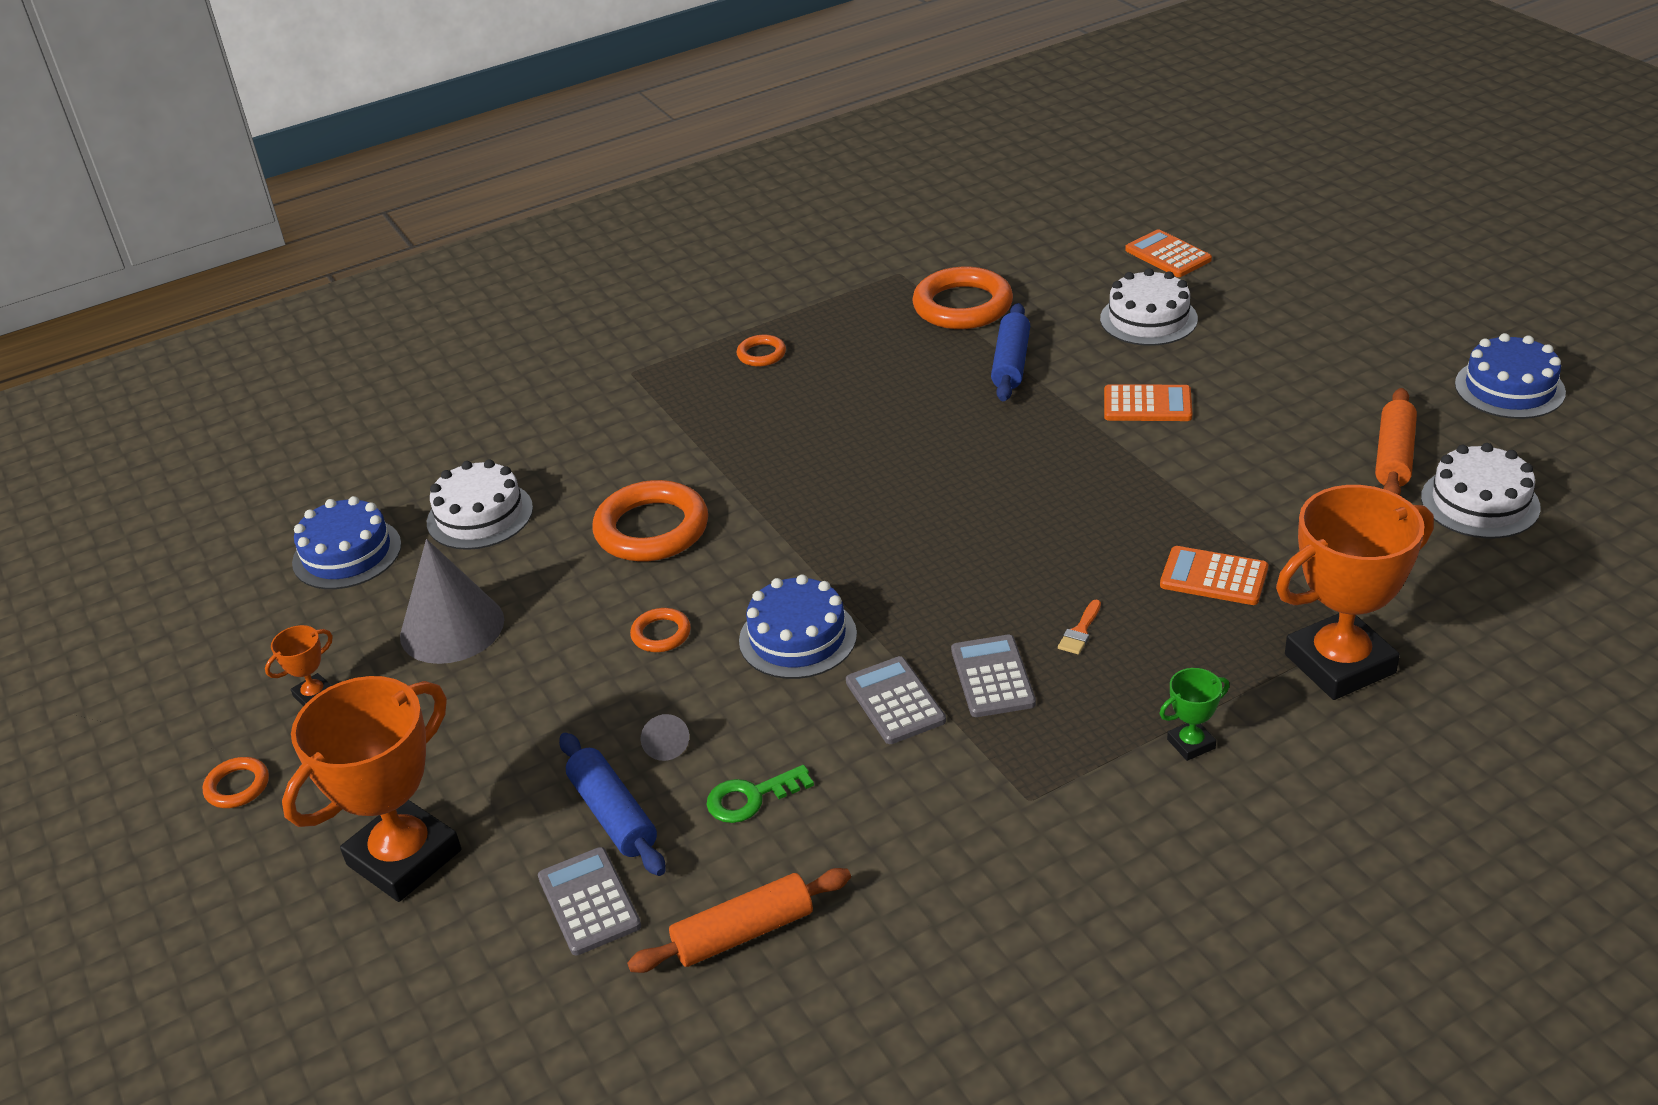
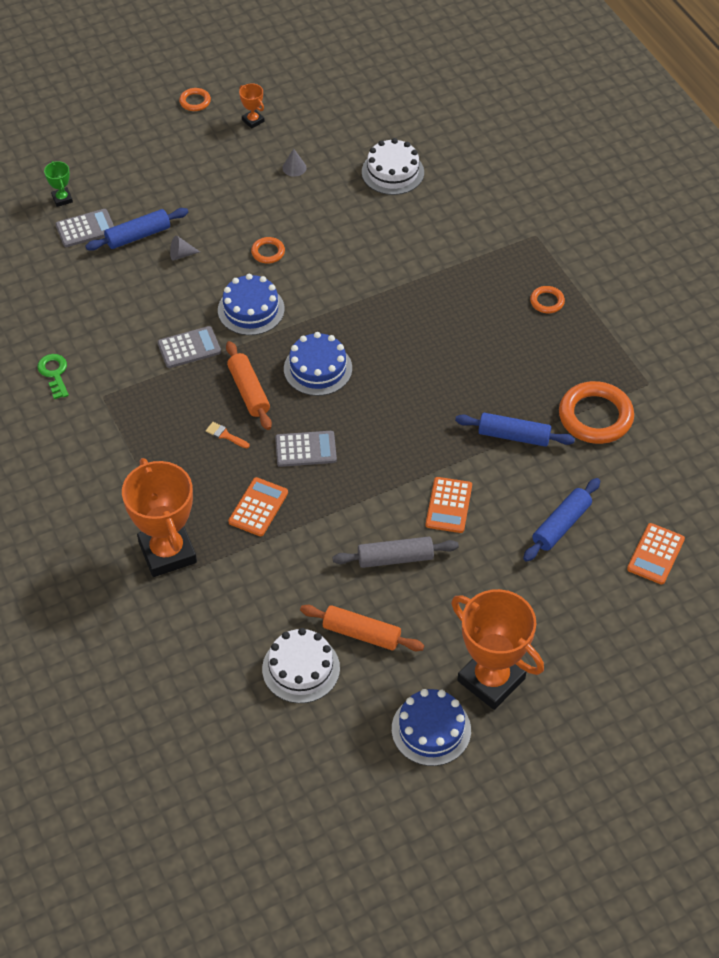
camera: 90 degrees right, 15 degrees up
orange trophy [282,676,461,902] -> orange trophy moved to [451,589,544,710]
blue cake [292,496,401,589] -> blue cake moved to [284,332,352,396]
grey cone [400,539,504,664] -> grey cone [282,148,307,177], size x0.42
orange ring [592,480,708,562] -> none
orange rolling pin [627,868,851,973] -> orange rolling pin moved to [226,341,272,430]
green key [707,765,814,823] -> green key moved to [37,354,69,399]
grey calculator [951,635,1036,717] -> grey calculator moved to [275,431,337,467]
white cake [1100,268,1198,346] -> blue rolling pin [523,478,600,562]
orange calculator [1125,229,1212,277] -> orange calculator turned 150 degrees clockwise [627,523,685,585]
green trophy [1160,668,1230,761] -> green trophy moved to [44,161,73,207]
none -> grey rolling pin [332,537,459,568]

